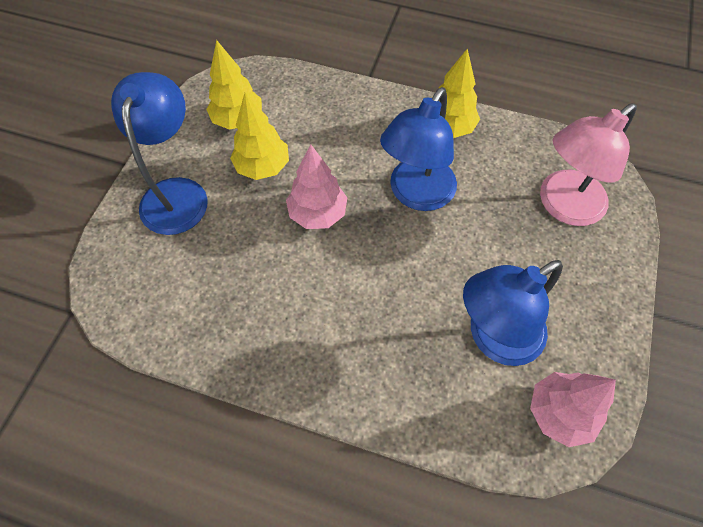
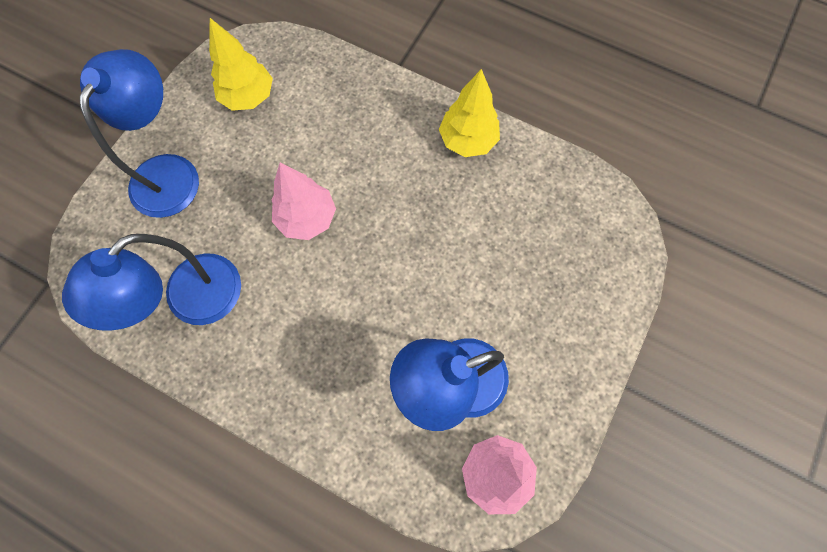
camera: 10 degrees right, 10 degrees up
yellow tree [230,92,289,180] -> none
blue lamp [380,87,457,211] -> blue lamp moved to [62,234,241,331]
pink lamp [540,103,637,226] -> none

